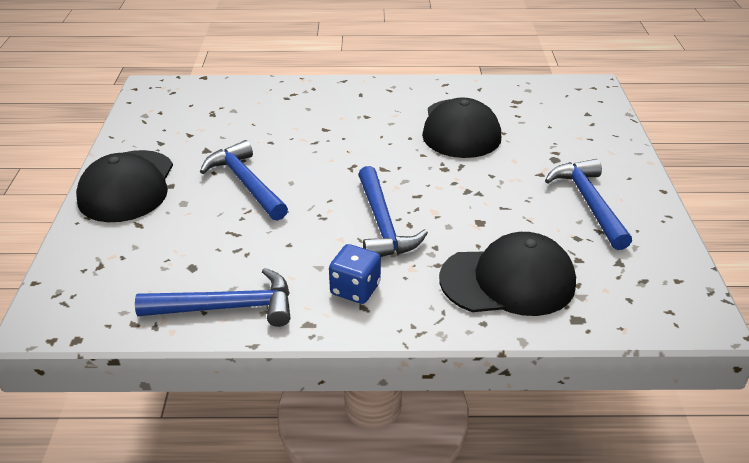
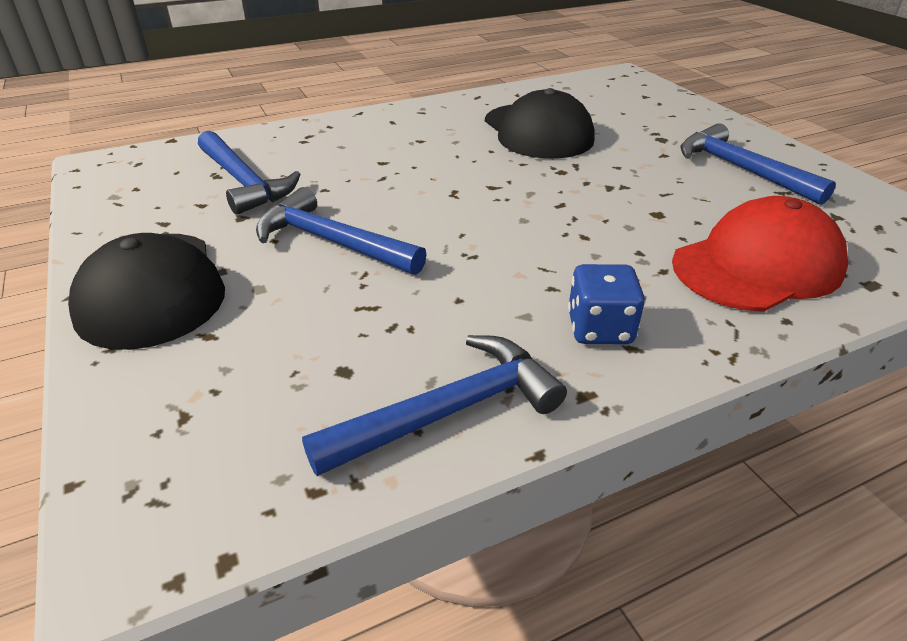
camera: 25 degrees left, 0 degrees up
blue hammer [358,166,428,257] -> blue hammer moved to [198,130,301,215]
black cap [439,232,576,316] -> red cap [672,196,848,312]

